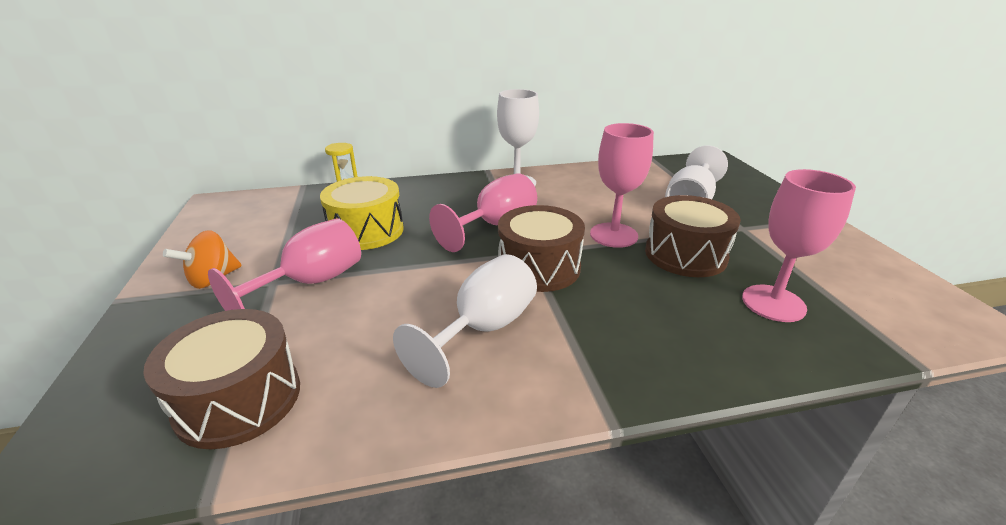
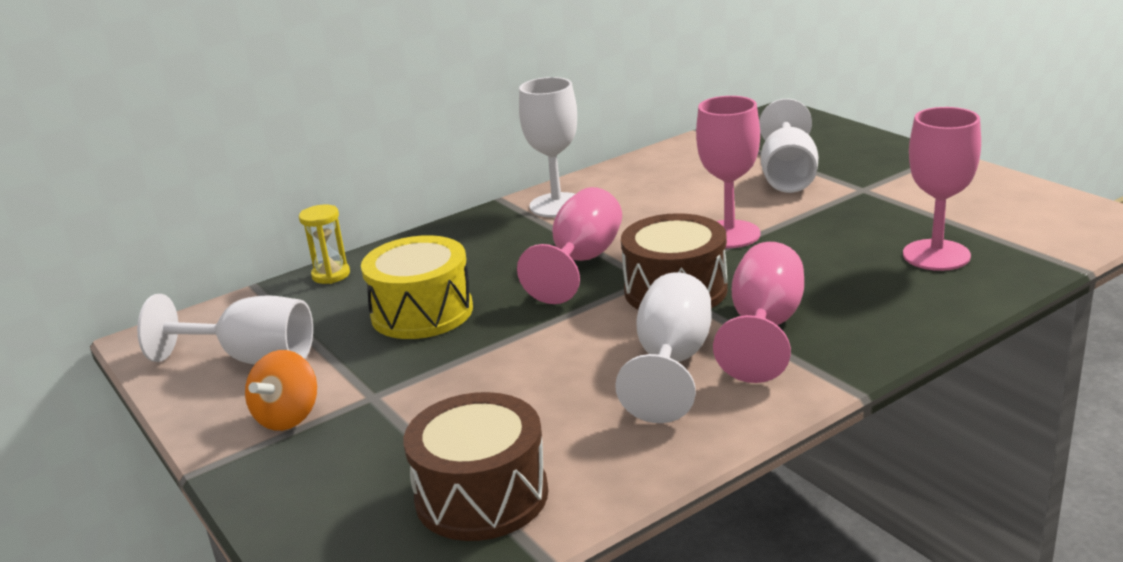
camera: 20 degrees left, 5 degrees down
pink goblet [208,218,361,311] -> pink goblet moved to [713,242,804,383]
brown drum [645,195,741,277] -> none
none -> white goblet [137,294,313,365]

